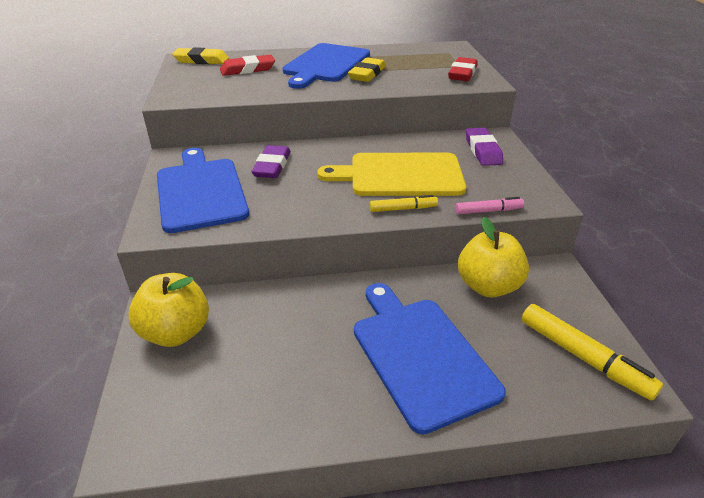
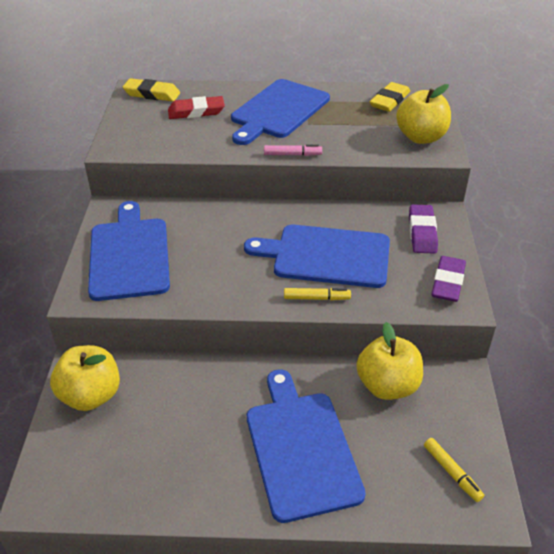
camera: 10 degrees right, 5 degrees up
purple eraser [251,145,291,178] -> purple eraser moved to [431,256,466,302]
yellow cutting board [317,153,466,196] -> blue cutting board [244,225,390,288]
yellow eraser [348,58,386,82] -> yellow eraser moved to [370,82,410,112]
red eraser [448,57,478,81] -> yellow apple [396,84,451,144]
pink marker [455,197,524,214] -> pink marker moved to [264,144,322,156]
yellow marker [521,304,663,401] -> yellow marker [424,438,484,502], size x0.59

